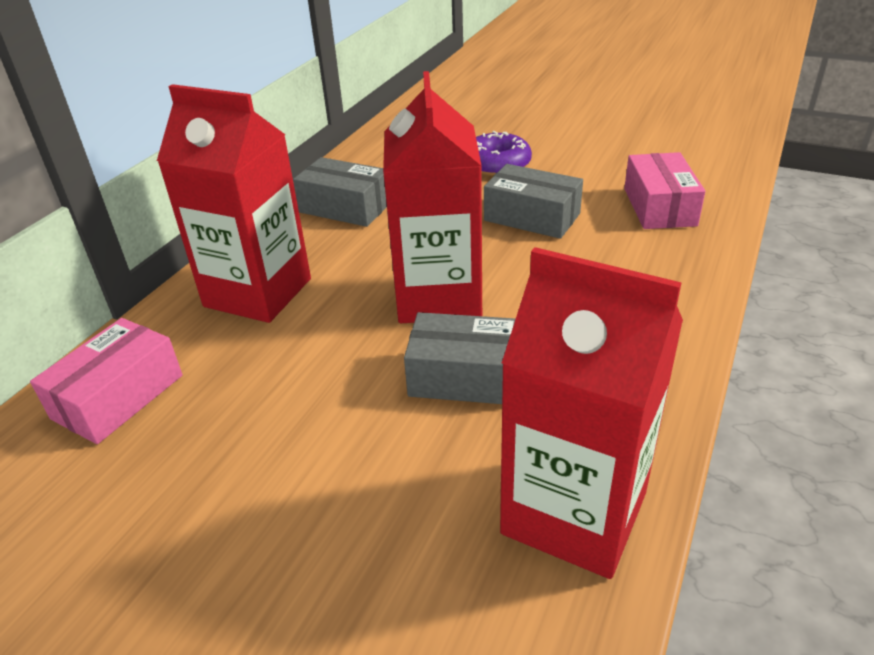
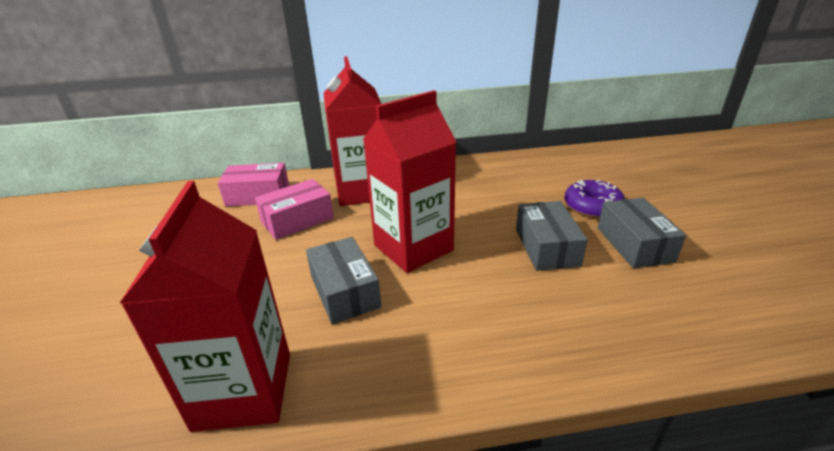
camera: 55 degrees right, 5 degrees down
grey box [293,157,387,227] -> grey box moved to [598,198,686,268]
pink box [624,152,705,229] -> pink box moved to [255,179,334,240]

